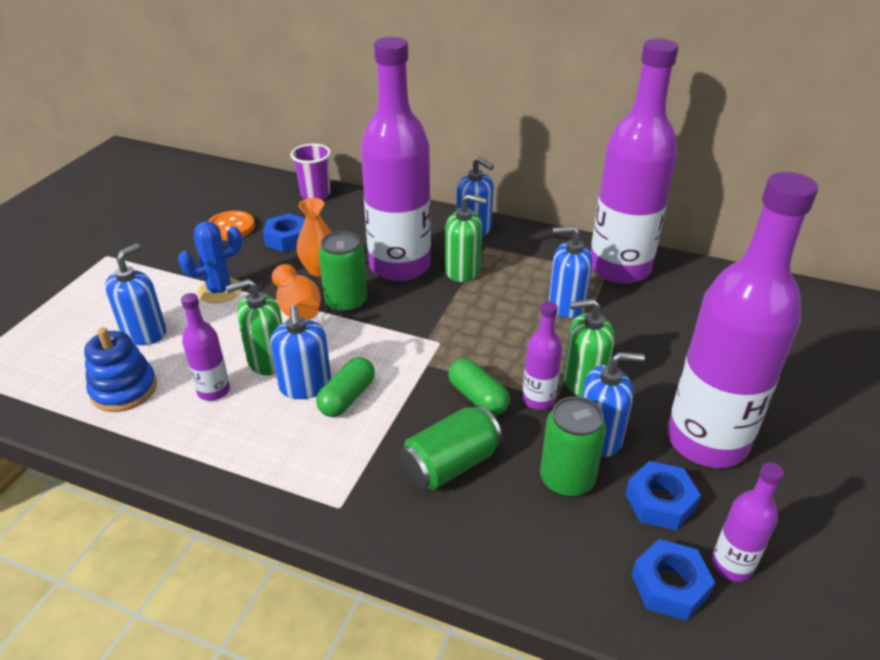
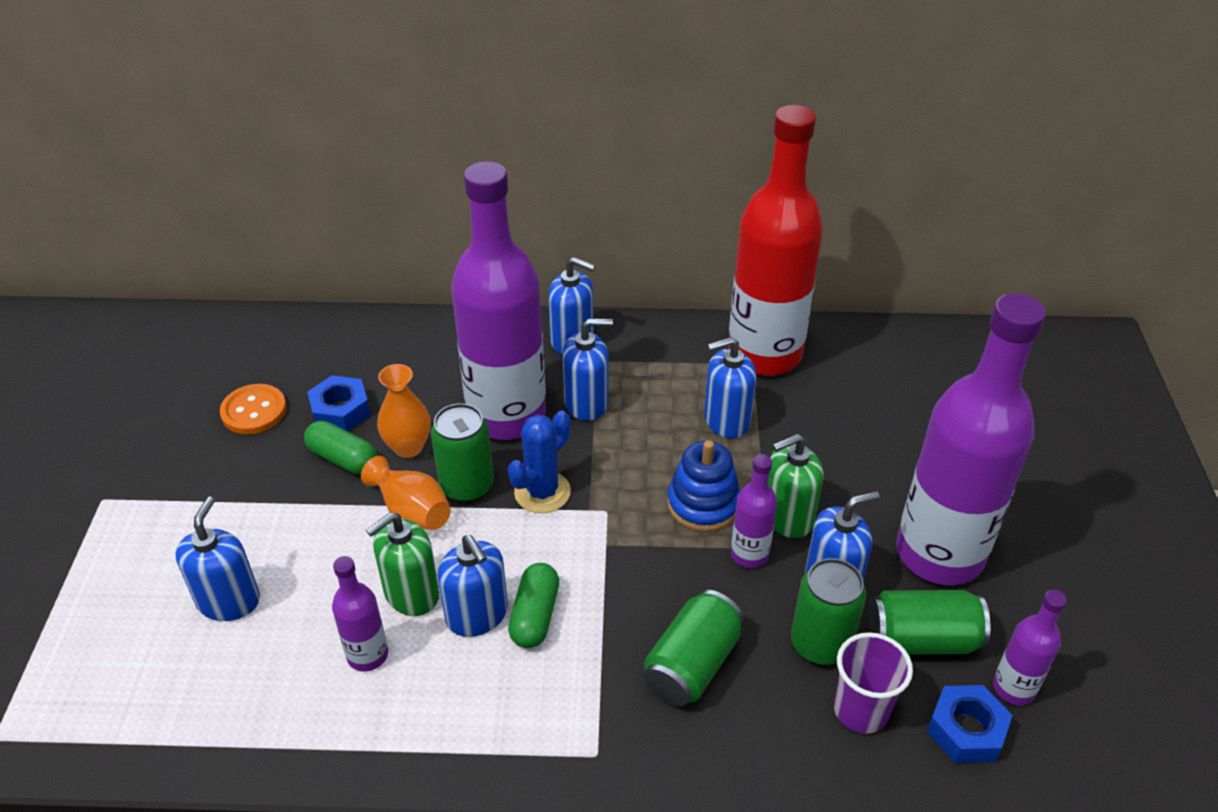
camera: 20 degrees left, 5 degrees up
blue stacking toy [84,328,157,412] -> blue stacking toy moved to [667,440,740,532]
blue cactus [178,221,242,303] -> blue cactus moved to [508,411,571,513]
purple cup [290,144,331,200] -> purple cup moved to [834,632,913,734]
green soap dispenser [445,194,487,282] -> blue soap dispenser [562,318,613,421]
green capsule [448,358,510,416] -> green capsule moved to [304,421,377,474]
purple bottle [591,38,679,284] -> red bottle [728,105,823,376]
blue nut [625,461,701,530] -> green can [868,590,990,655]

